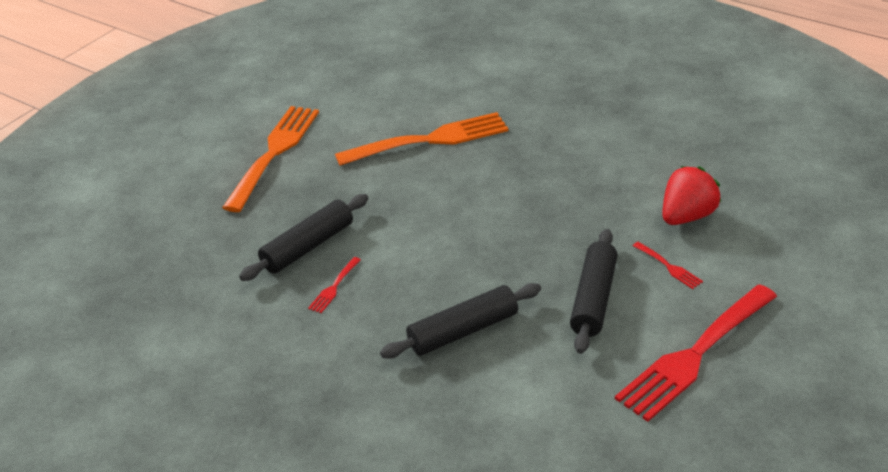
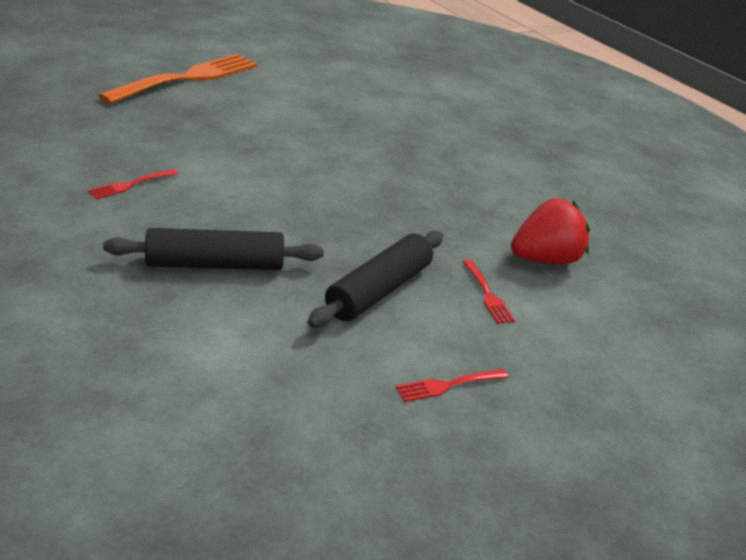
camera: 15 degrees right, 5 degrees down
black rolling pin [239,194,368,281] -> none
orange fork [335,112,508,166] -> none
red fork [615,284,777,422] -> red fork [396,369,508,402], size x0.41

